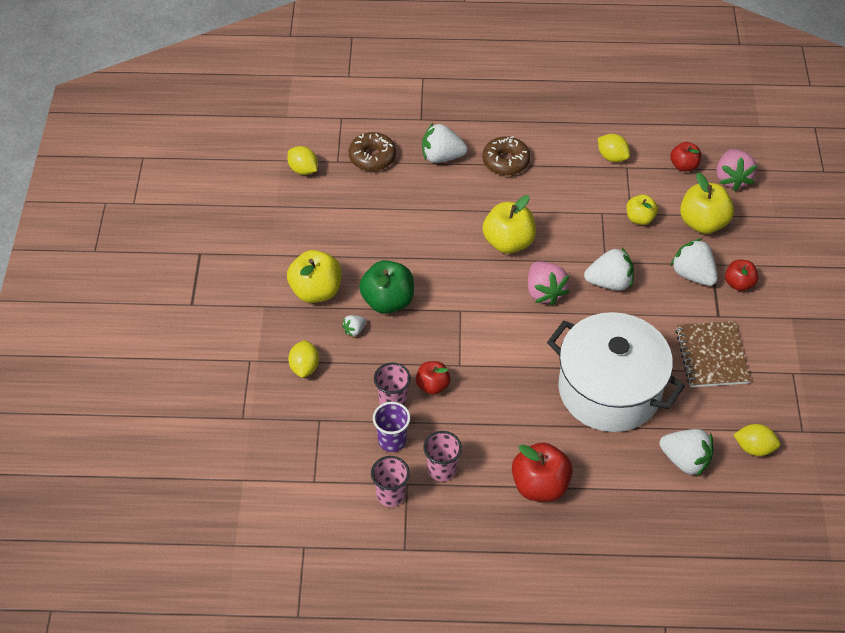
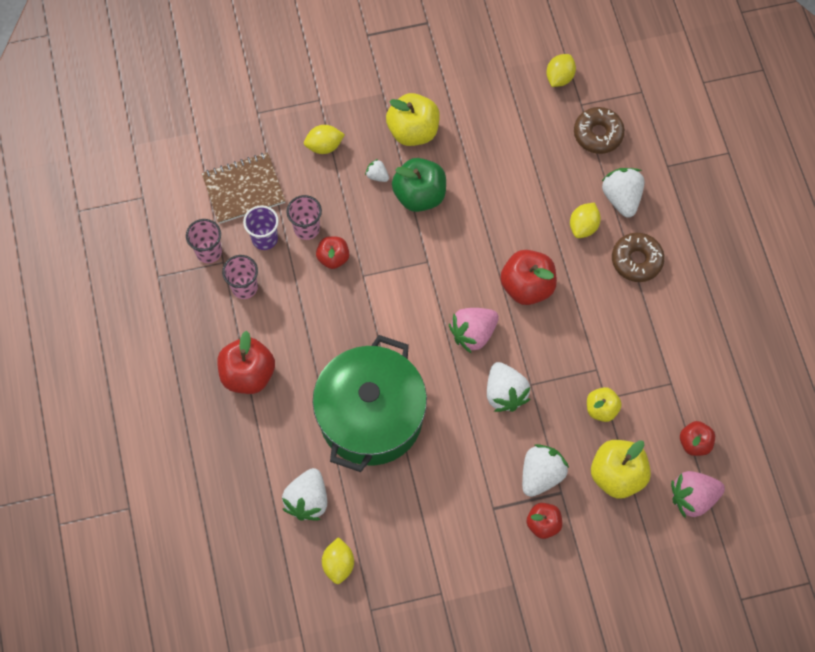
camera: 75 degrees right, 15 degrees up
yellow apple [483,195,536,254] -> red apple [500,250,557,305]
white pot [547,312,685,432] -> green pot [313,335,427,472]
yellow lemon [598,134,630,162] -> yellow lemon moved to [570,203,601,238]
brown notebook [676,321,751,387] -> brown notebook moved to [202,152,285,224]

